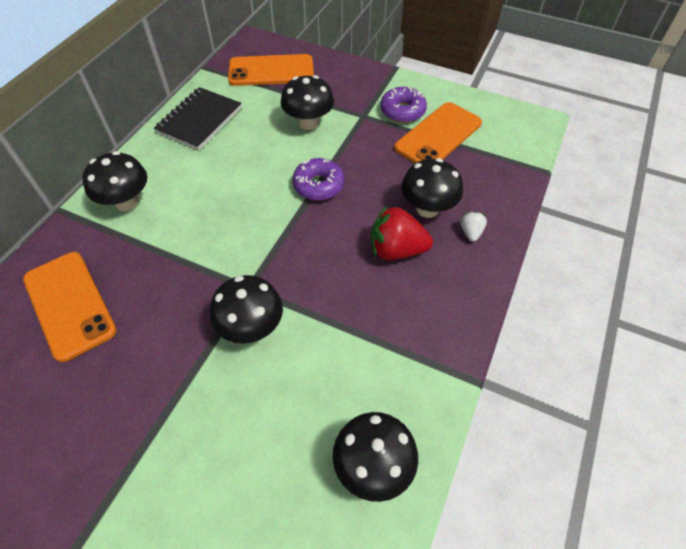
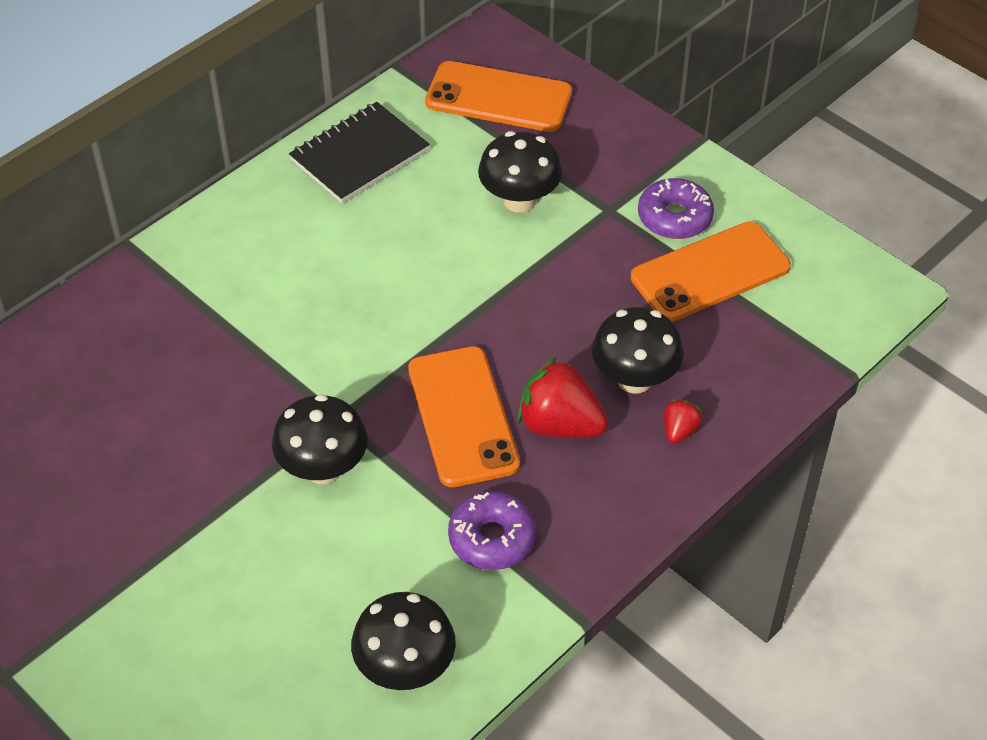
camera: 20 degrees right, 5 degrees down
orange phone [23,252,117,362] -> orange phone moved to [408,346,520,487]
black mushroom [82,151,147,211] -> none
purple donut [292,158,345,201] -> purple donut moved to [448,491,536,570]
white strawberry [460,211,487,242] -> red strawberry [664,399,702,444]

